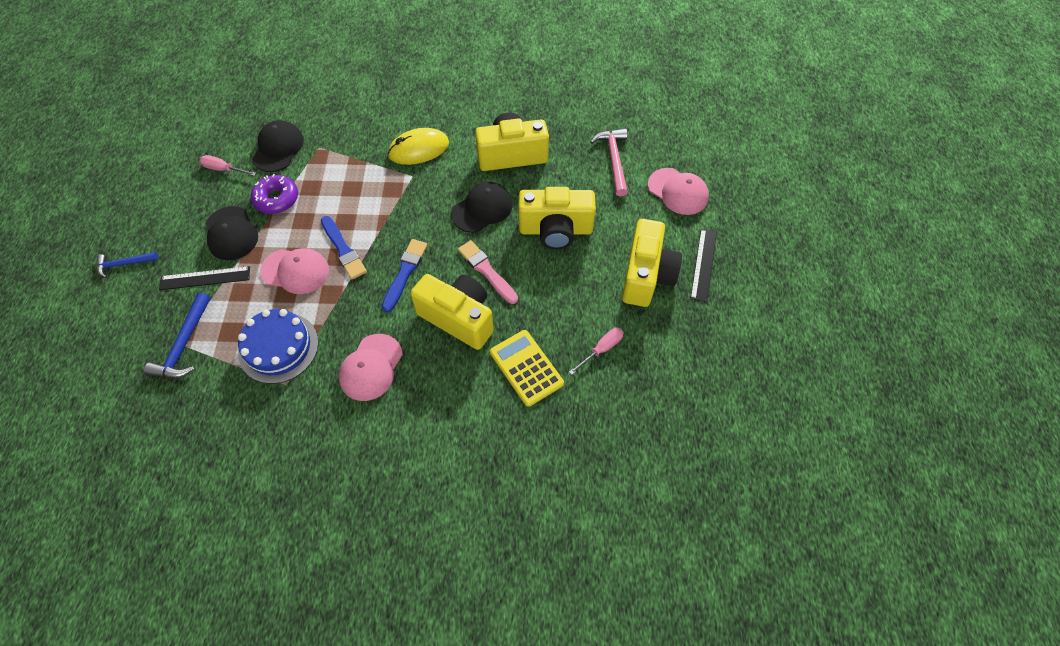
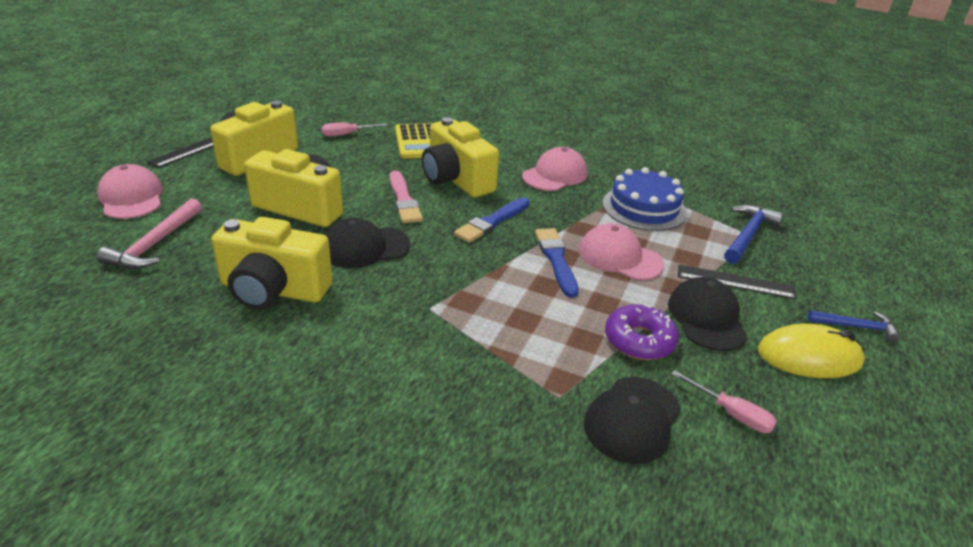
camera: 160 degrees left, 25 degrees down
yellow mouse [387,128,449,165] -> yellow mouse moved to [758,324,865,378]

